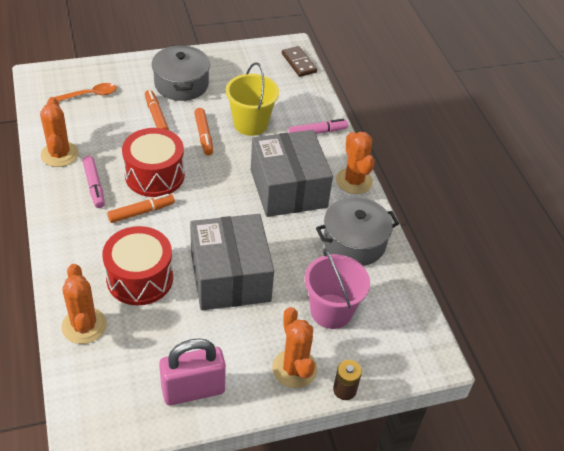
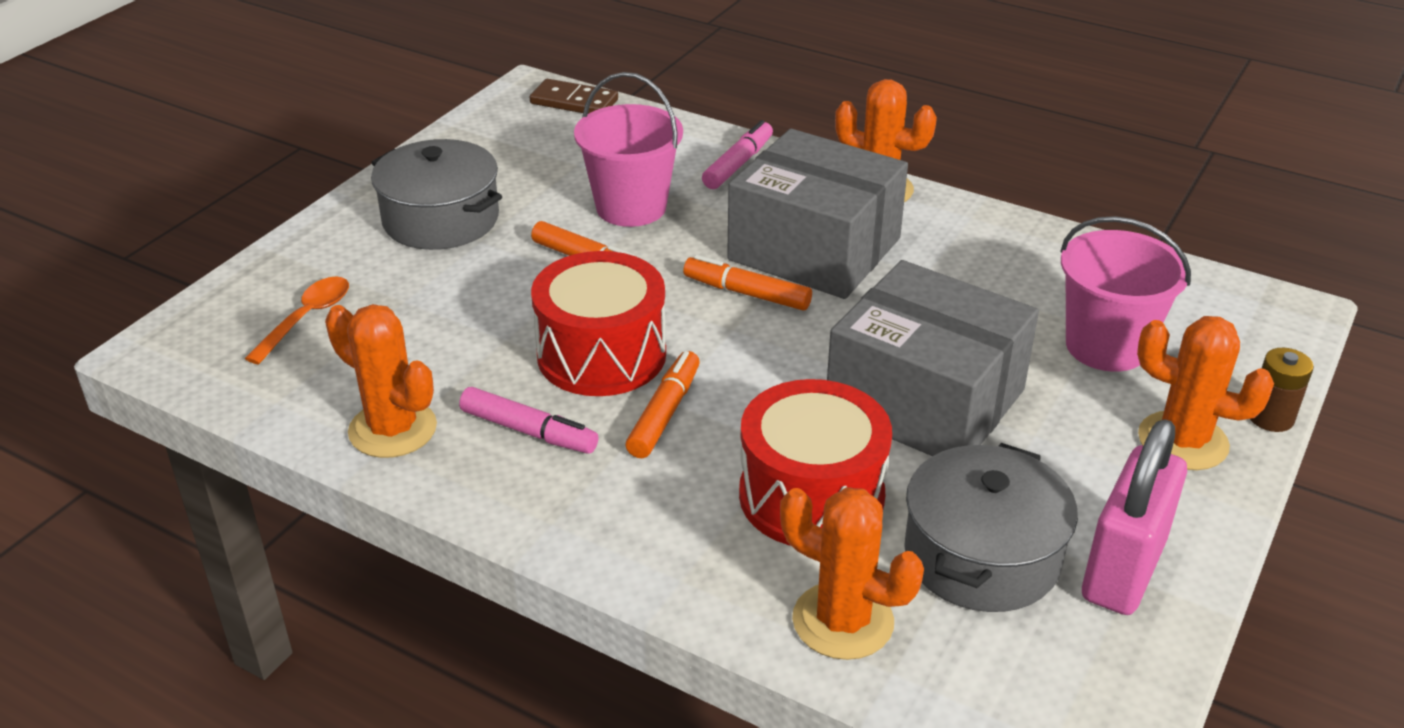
camera: 40 degrees left, 10 degrees down
orange marker [145,90,169,130] -> orange marker moved to [683,255,812,310]
yellow bucket [226,62,279,136] -> pink bucket [574,72,683,227]
grey pot [316,197,399,266] -> grey pot moved to [904,443,1078,612]

